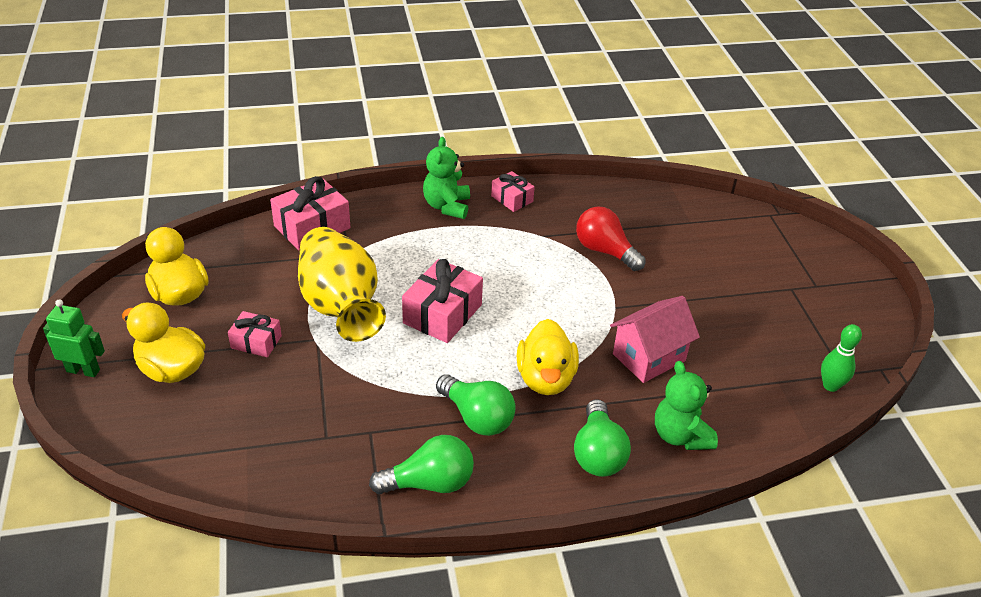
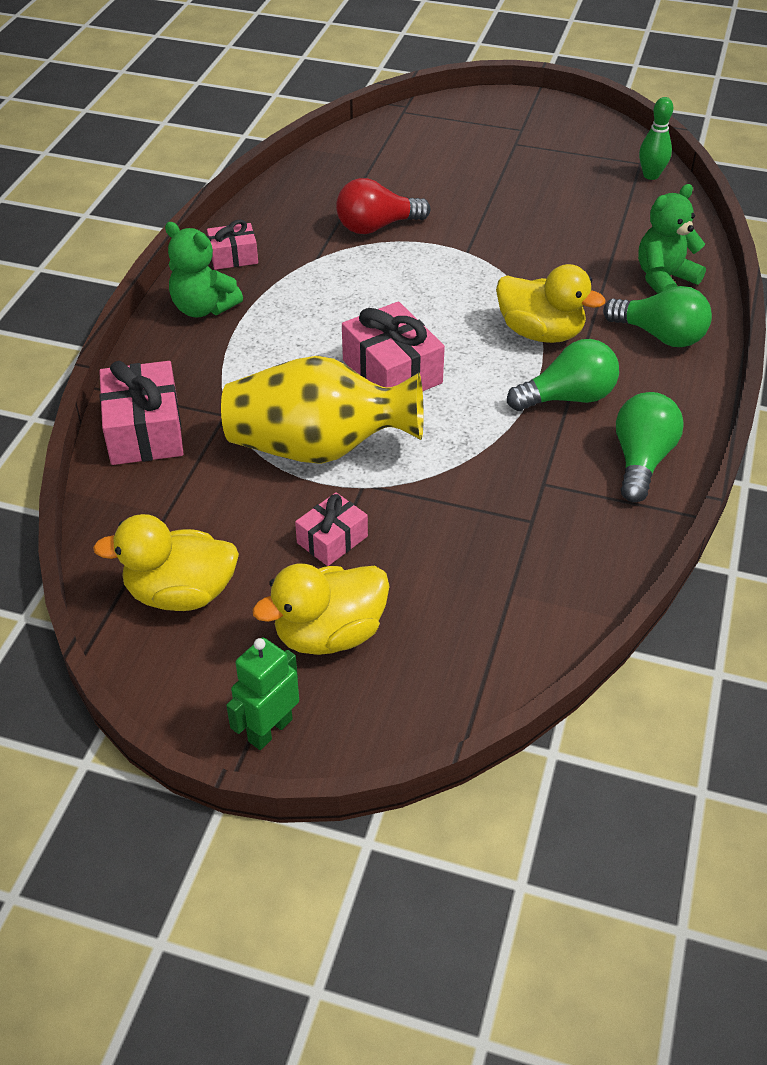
camera: 60 degrees left, 5 degrees up
pink house [610,296,700,383] -> none
green teddy bear [655,361,718,450] -> green teddy bear turned 135 degrees clockwise [638,184,706,294]

